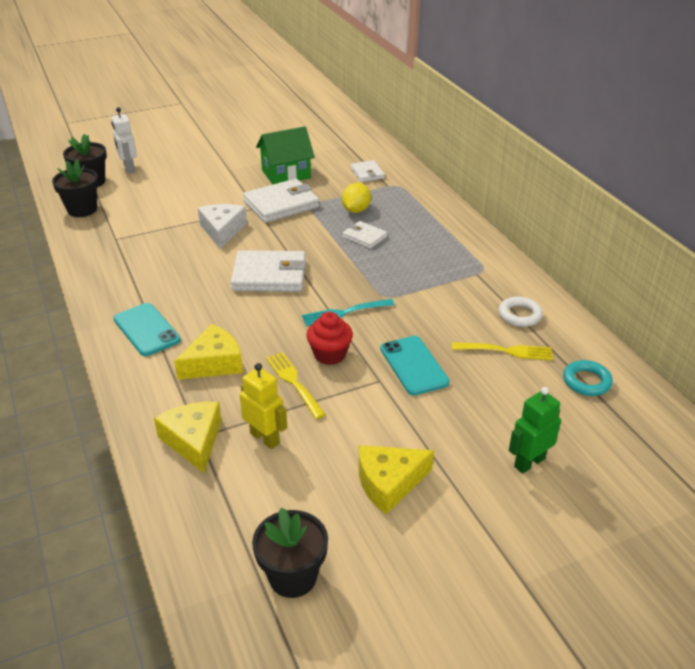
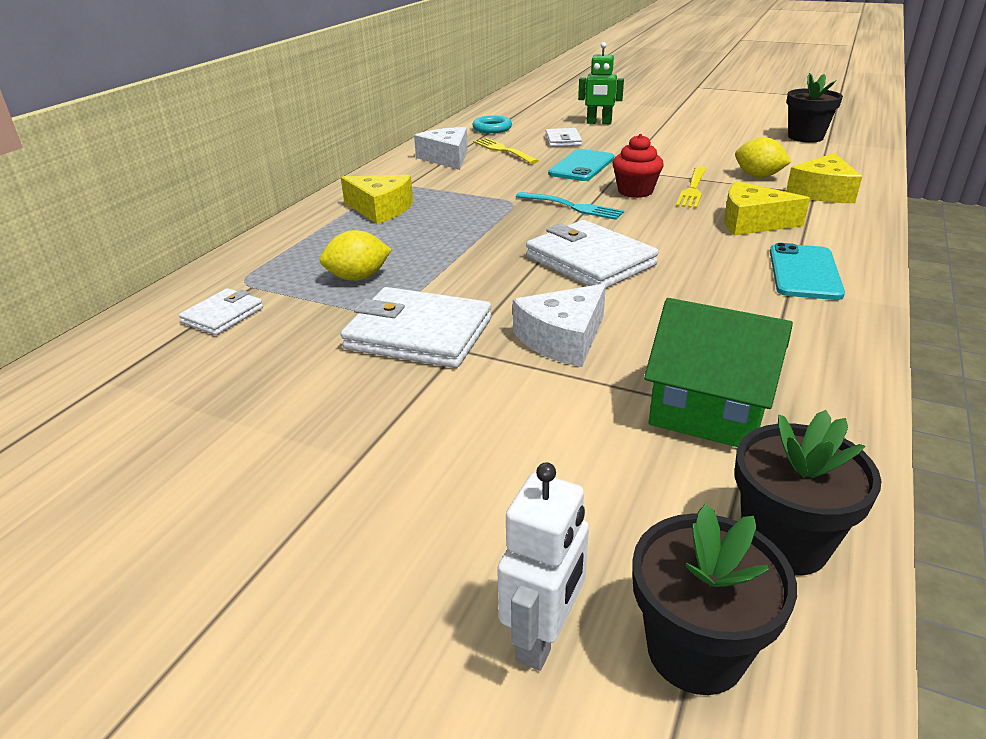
camera: 130 degrees left, 5 degrees down
yellow robot [240,363,287,449] -> yellow lemon [735,137,791,177]
green house [256,126,315,185] -> green house moved to [644,298,793,447]
white wallet [342,221,387,249] -> white wallet moved to [546,128,582,147]
yellow cheese [359,445,434,515] -> yellow cheese moved to [341,175,413,224]
white ring [498,296,543,327] -> white cheese [414,127,468,170]

